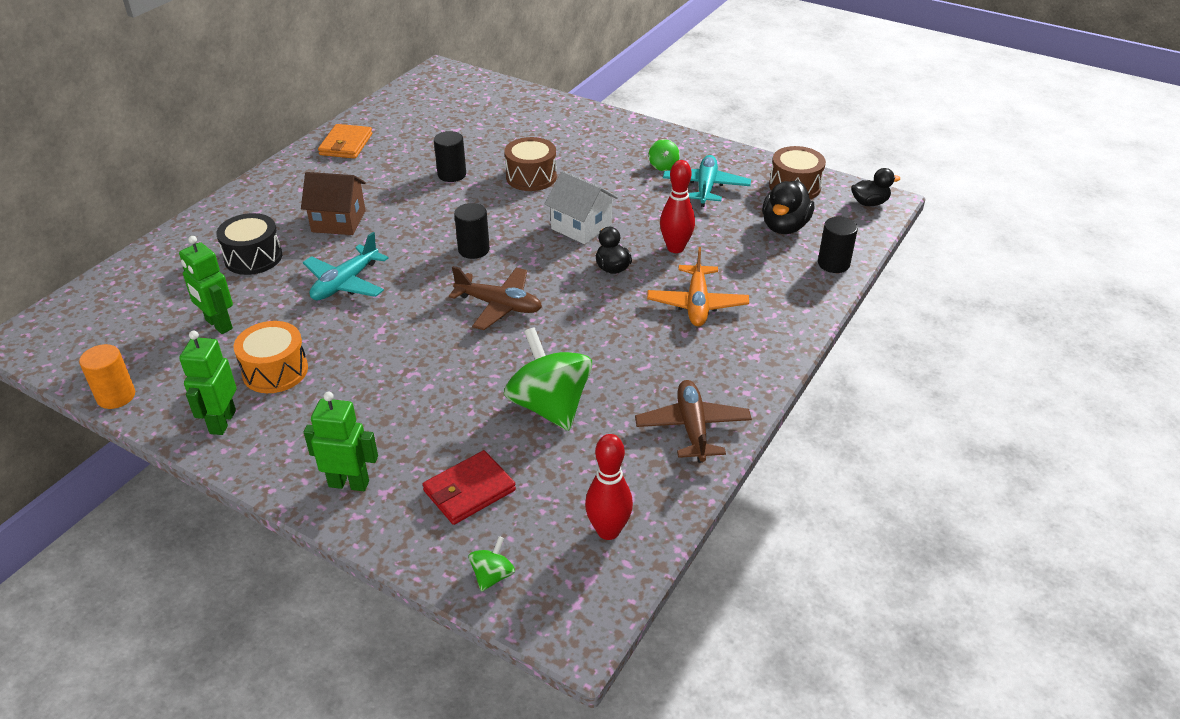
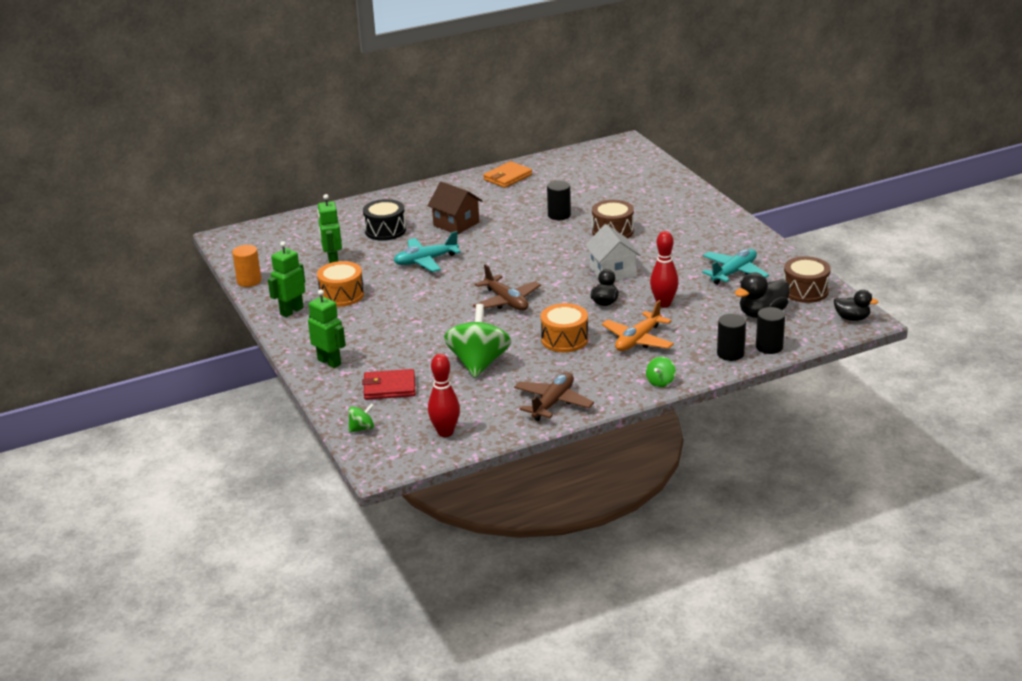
camera: 35 degrees right, 10 degrees down
black cylinder [454,203,490,259] -> black cylinder moved to [717,314,746,361]
green spinning top [649,139,680,171] -> green spinning top moved to [646,357,676,387]
none -> orange drum [541,303,588,352]

